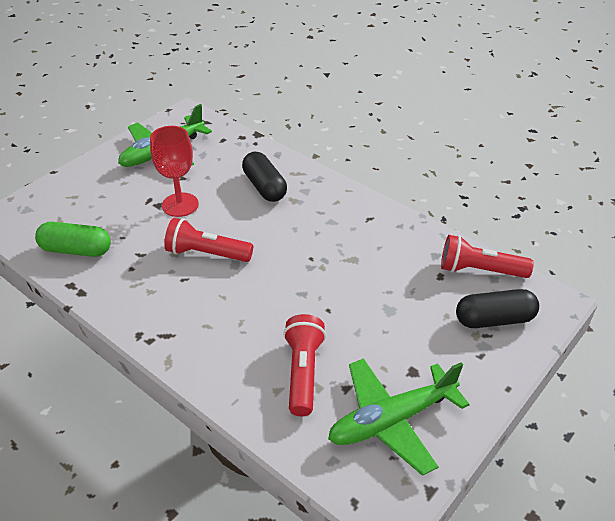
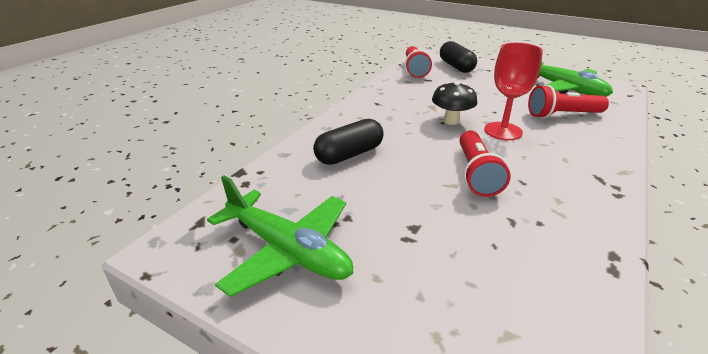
camera: 100 degrees left, 10 degrees down
green capsule [35,222,111,257] -> none
red goblet [150,126,198,217] -> red goblet moved to [484,43,543,140]
none -> black mushroom [432,82,477,125]

